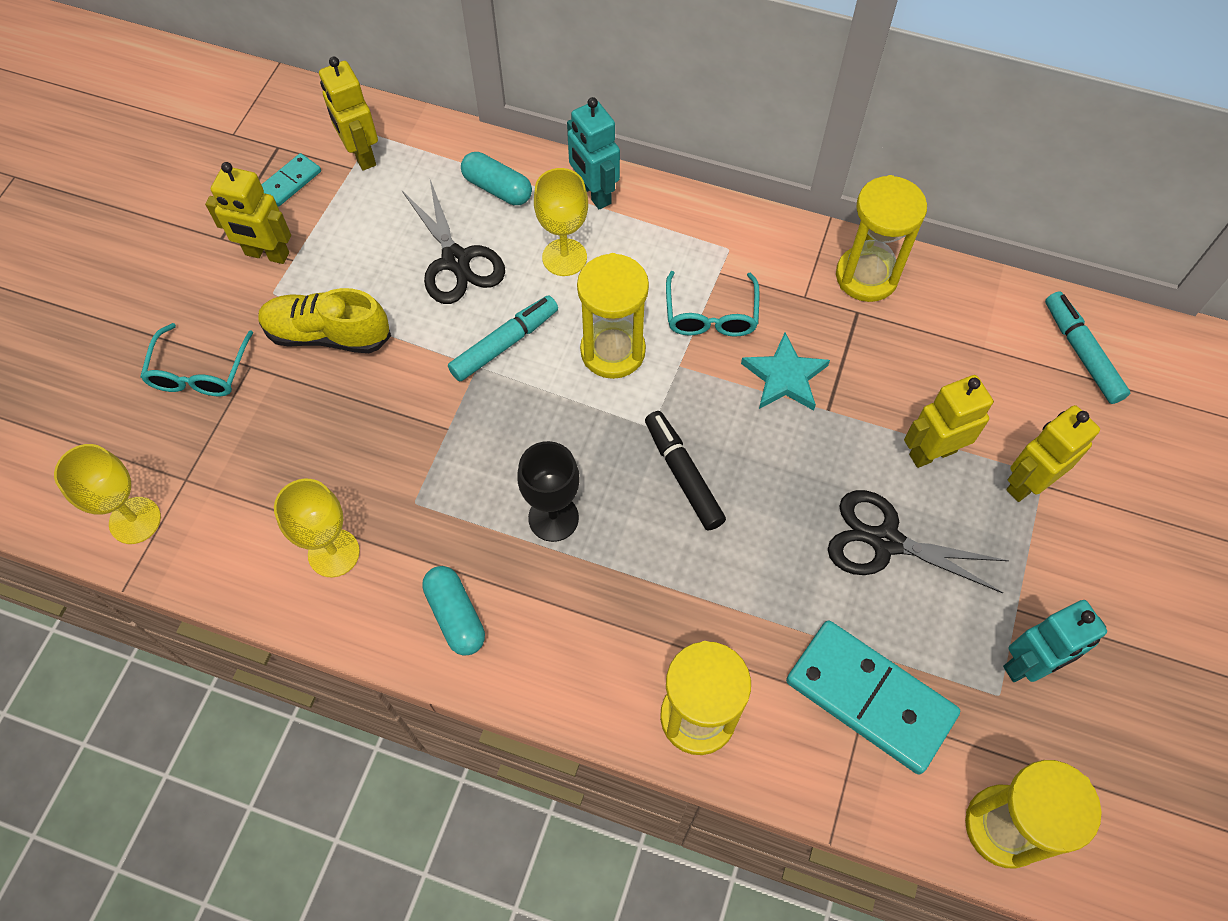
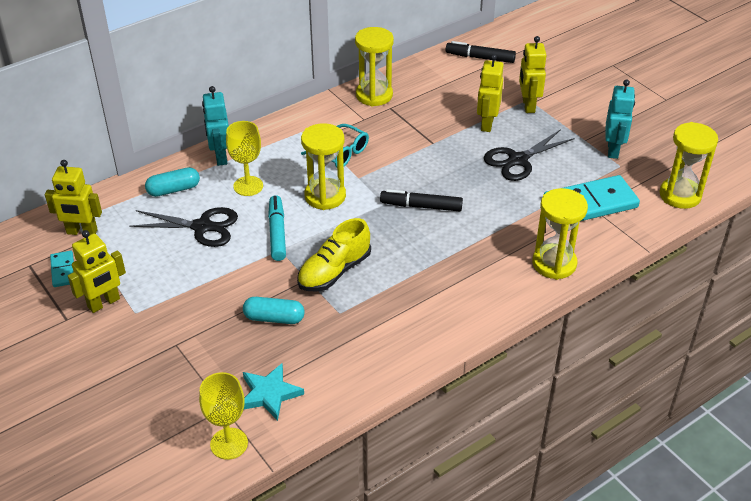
camera: 55 degrees left, 20 degrees down
turquoise glasses [140,323,253,397] -> none
yellow shoe [258,288,391,353] -> yellow shoe moved to [297,218,371,291]
yellow goblet [274,479,360,577] -> none
turquoise capsule [422,566,485,656] -> turquoise capsule moved to [243,297,305,324]
black goblet [517,441,580,542] -> none
turquoise robot [567,97,620,209] -> turquoise robot turned 75 degrees clockwise [202,86,229,166]
turquoise star [741,333,830,411] -> turquoise star moved to [243,363,304,421]
turquoise marker [1045,291,1130,404] -> black marker [446,41,516,63]

